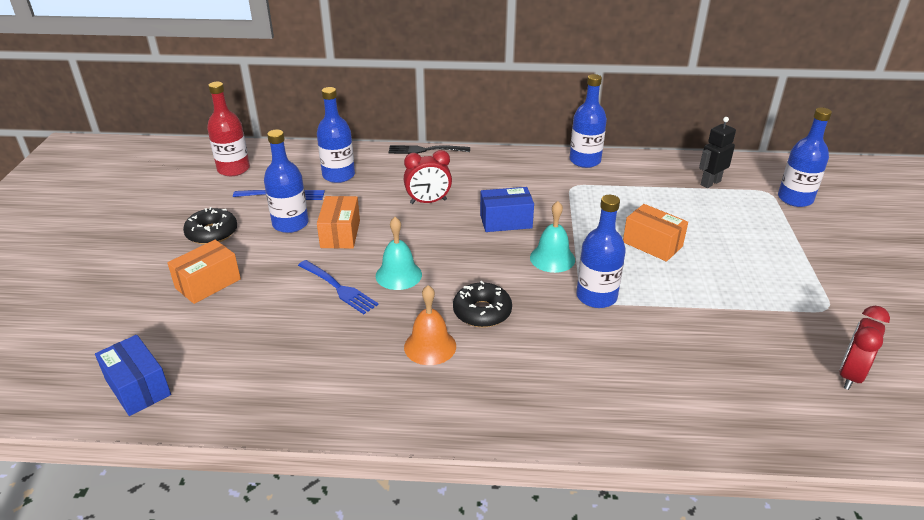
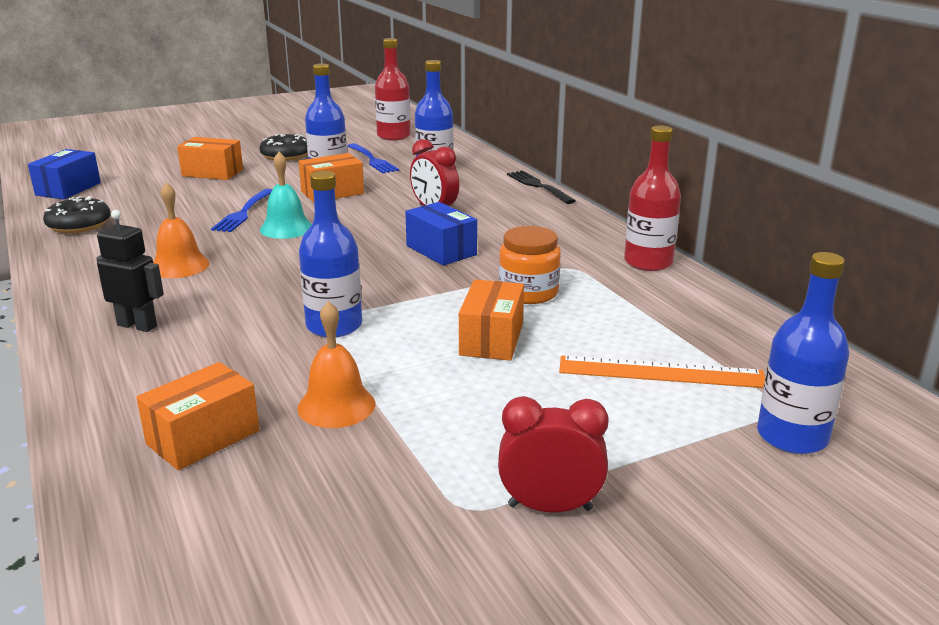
camera: 60 degrees right, 10 degrees down
black donut [453,281,512,328] -> black donut moved to [43,196,111,233]
turquoise bell [530,201,575,273] -> none
blue bottle [570,74,607,168] -> red bottle [624,125,681,271]
black robot [699,117,736,188] -> black robot moved to [96,210,164,332]
red clock [840,306,890,390] -> red clock moved to [498,396,609,513]
none -> orange box [136,362,260,470]
none -> orange bell [297,301,375,428]
none -> orange jar [499,226,561,304]
none -> orange ruler [559,356,765,388]

